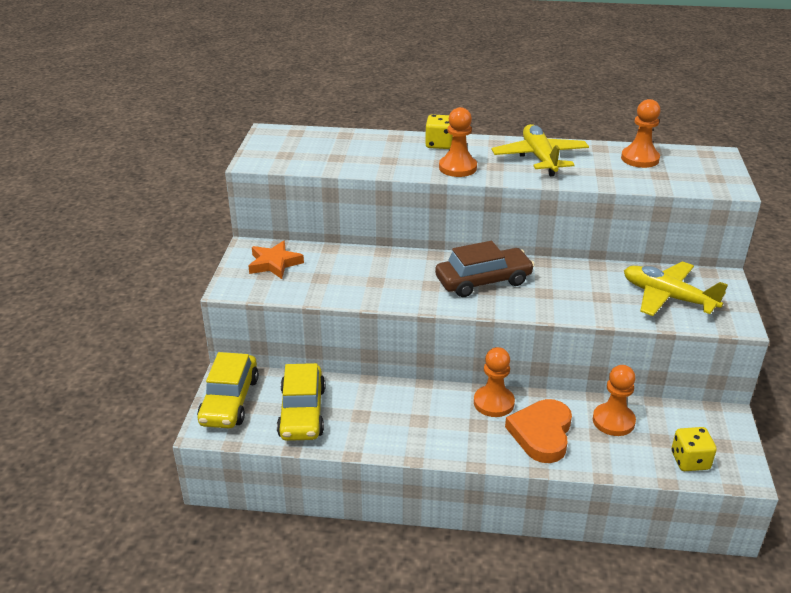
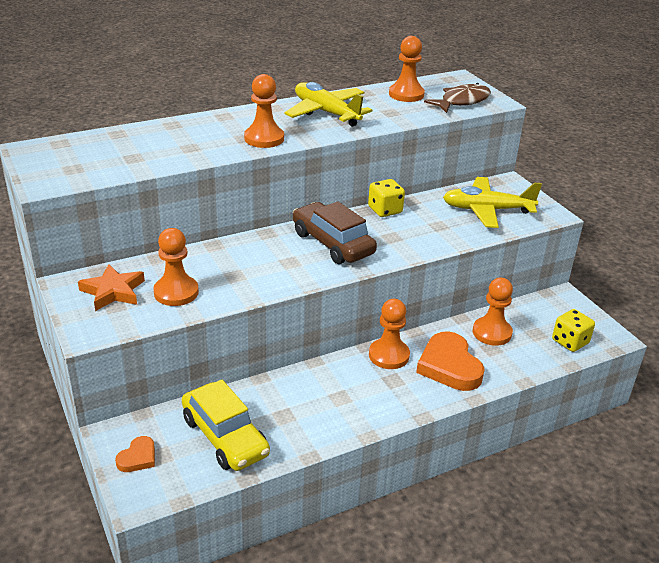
camera: 35 degrees left, 0 degrees up
yellow car [197,352,259,428] -> orange heart [115,436,155,472]
yellow dice [425,114,453,149] -> yellow dice moved to [368,179,405,217]
brown car [435,241,535,297] -> brown car turned 75 degrees counterclockwise [293,201,377,264]
none -> orange pawn [153,228,199,306]
none -> brown fish [424,83,491,113]

